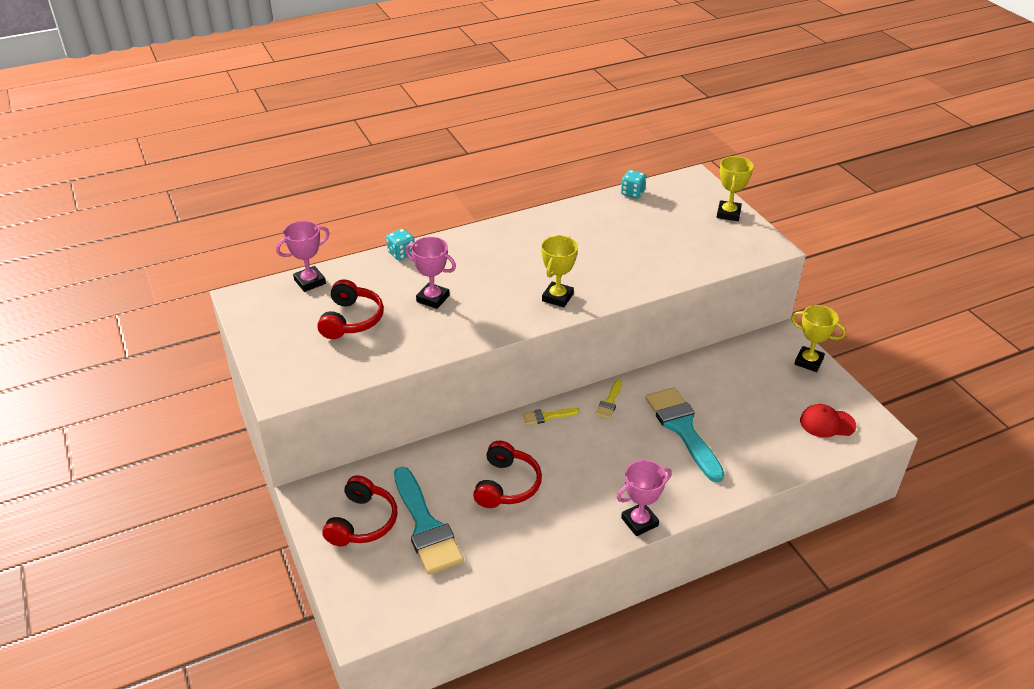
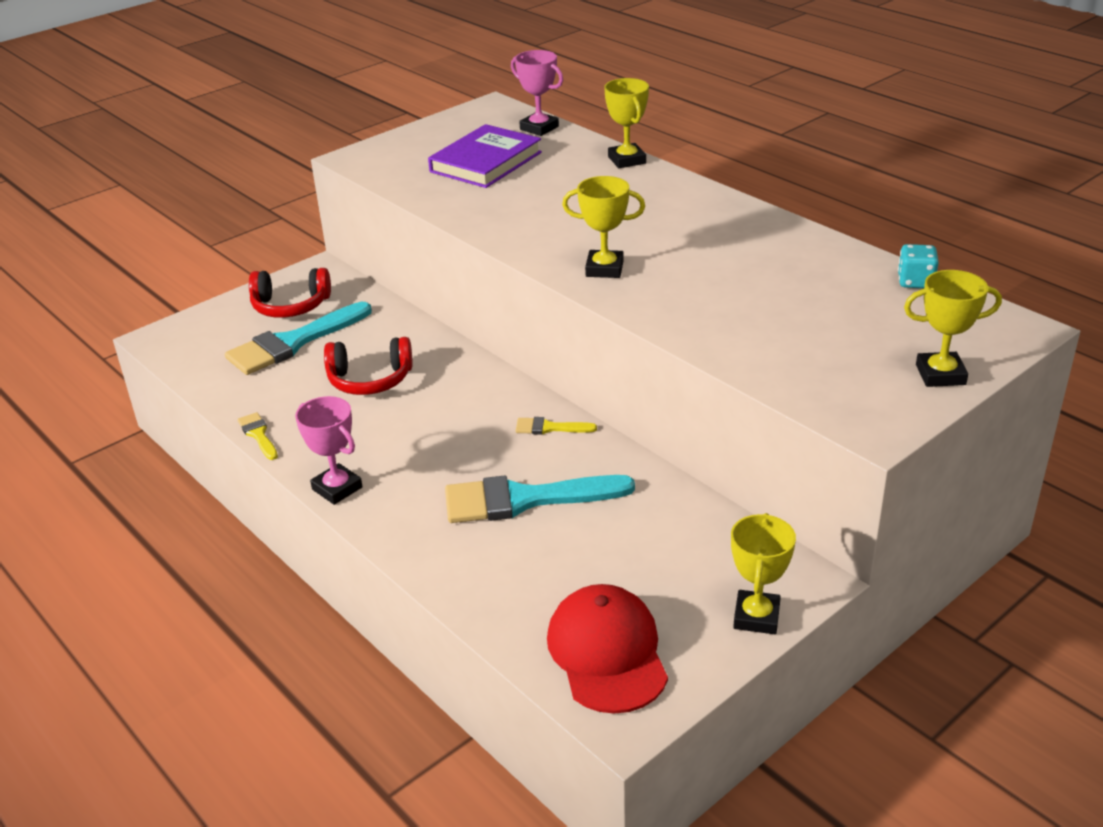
camera: 75 degrees right, 5 degrees down
red headphones [317,279,384,339] -> purple book [428,124,542,188]
turquoise dice [386,229,415,260] -> yellow trophy [604,78,649,168]
pink trophy [405,237,456,309] -> none
yellow brush [523,408,579,425] -> yellow brush moved to [237,412,278,460]
turquoise brush [646,387,725,482] -> turquoise brush turned 150 degrees counterclockwise [445,475,635,523]
red cap [800,404,856,438] -> red cap [547,584,668,714], size x1.62

